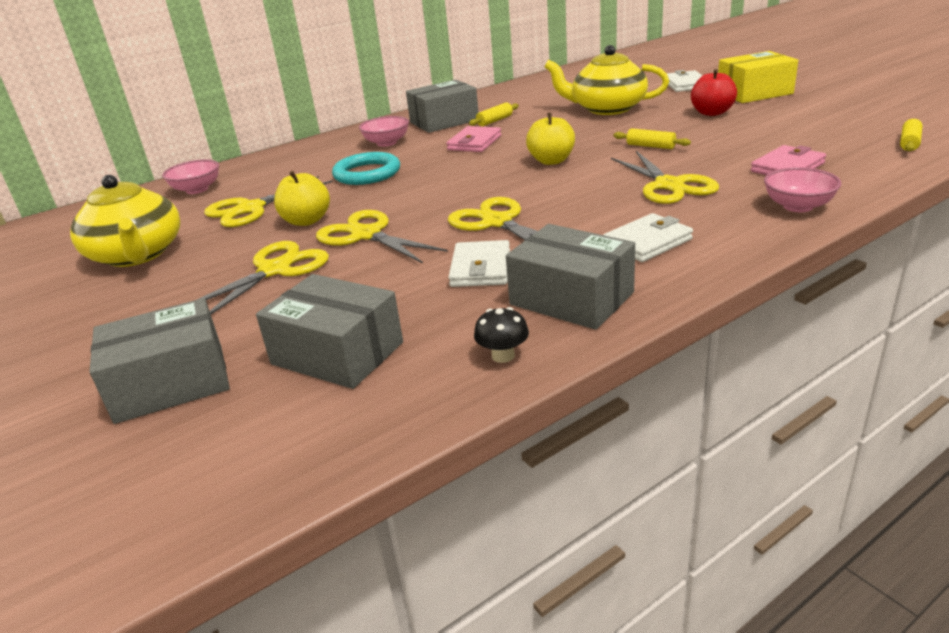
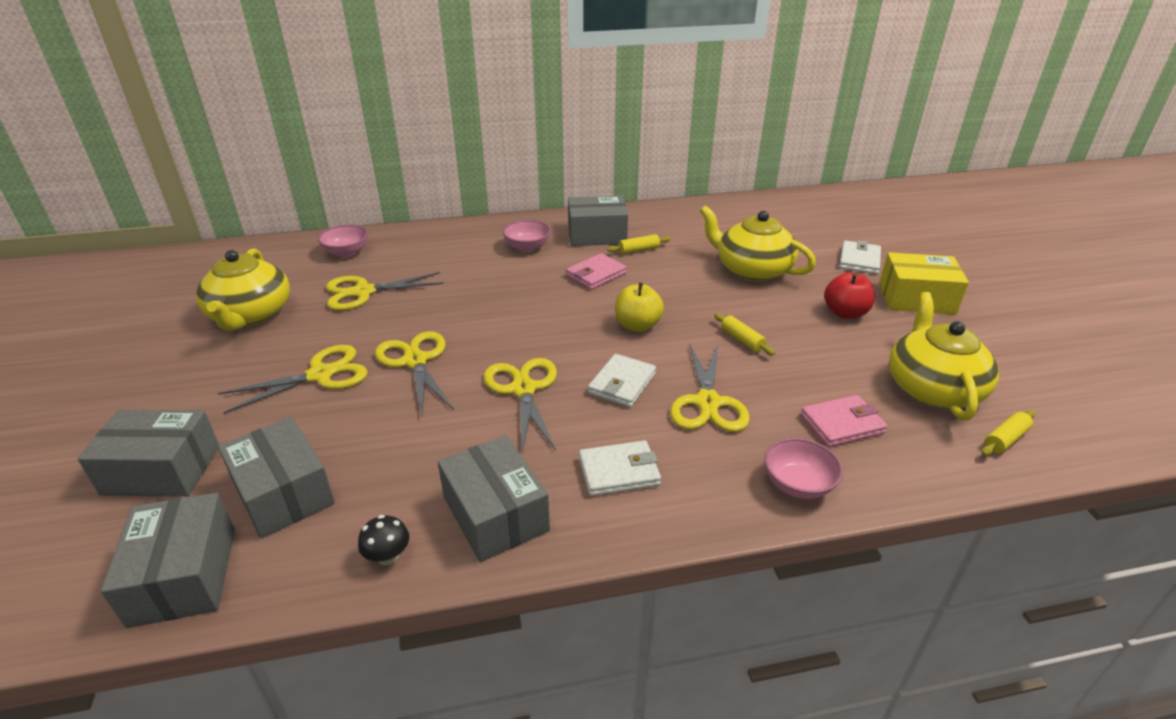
camera: 20 degrees right, 5 degrees up
yellow apple [274,171,330,226] -> none
turquoise ring [332,152,400,185] -> none
white wallet [448,240,510,287] -> white wallet moved to [588,354,656,407]
none -> grey box [101,493,235,628]
none -> yellow teapot [889,292,999,420]

